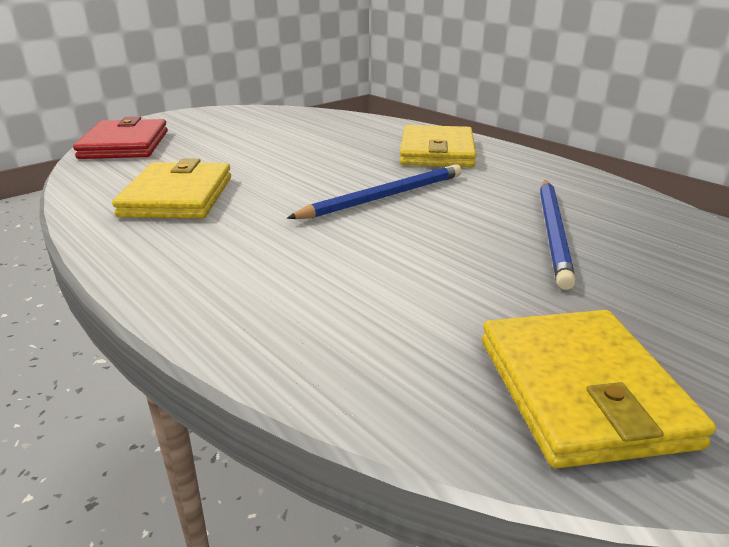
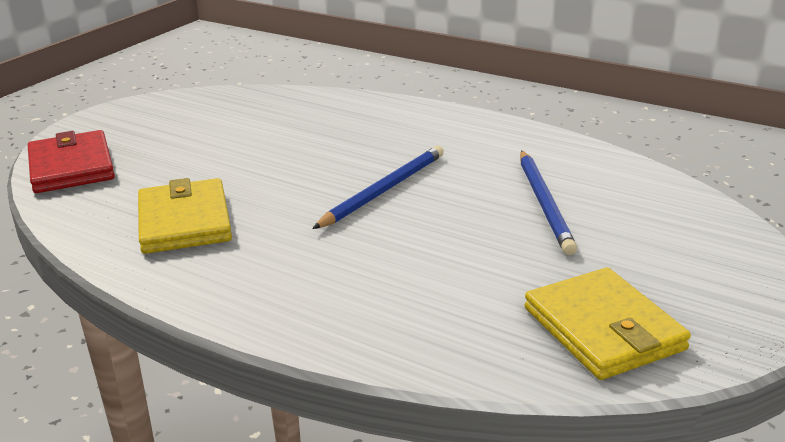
camera: 15 degrees left, 0 degrees up
yellow wallet [400,125,477,167] -> none

